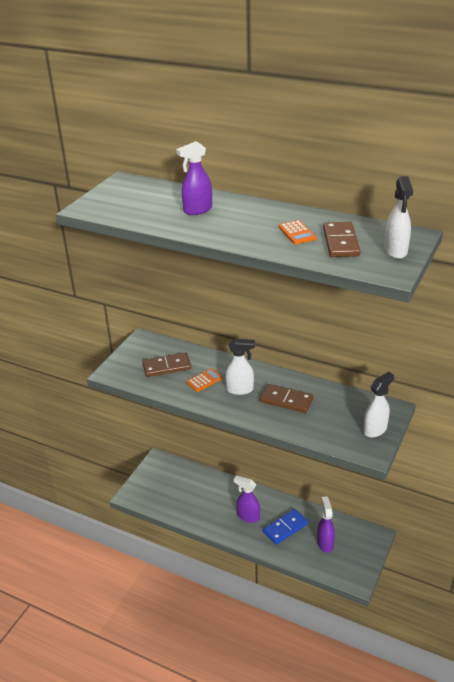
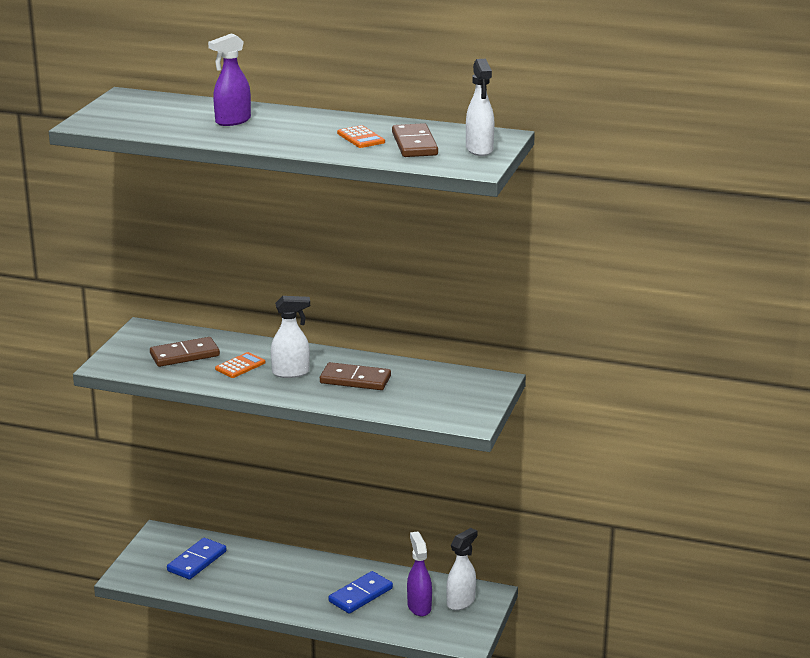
camera: 10 degrees left, 10 degrees down
purple spray bottle [234,476,260,523] -> none
white spray bottle [363,372,394,438] -> white spray bottle moved to [446,528,478,610]
none -> blue domino [167,538,226,579]

